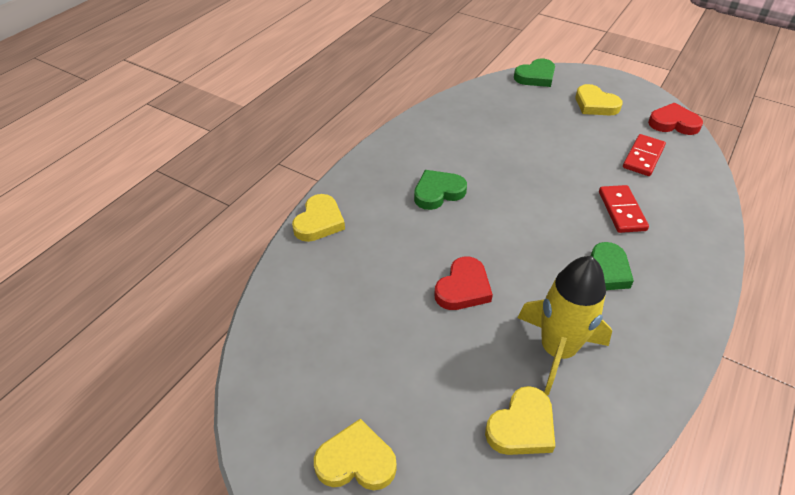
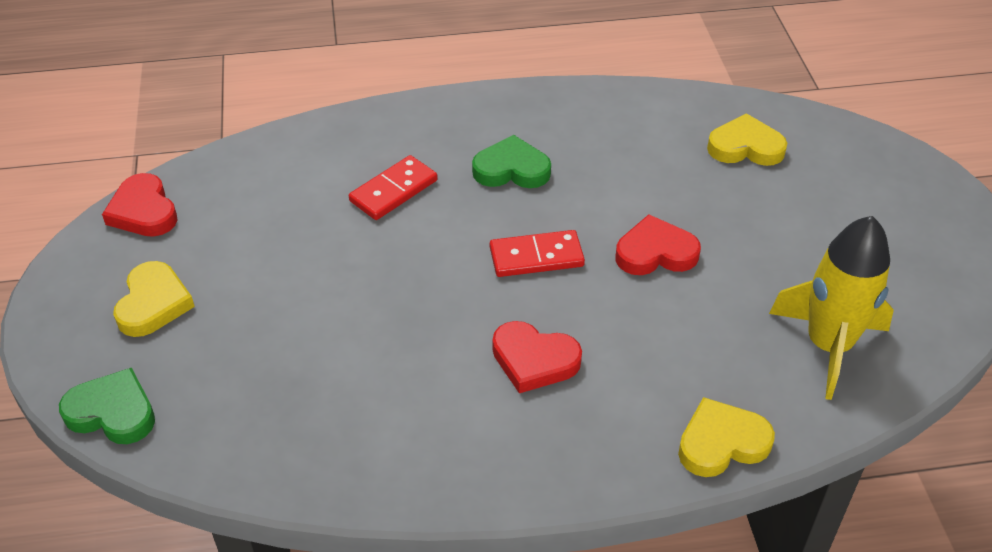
camera: 130 degrees left, 0 degrees up
yellow heart [314,419,397,490] -> none
green heart [414,170,467,210] -> red heart [492,321,582,393]
yellow rocket [518,256,612,396] -> yellow rocket moved to [769,216,894,400]
red domino [623,134,666,176] -> red domino moved to [490,230,585,277]

